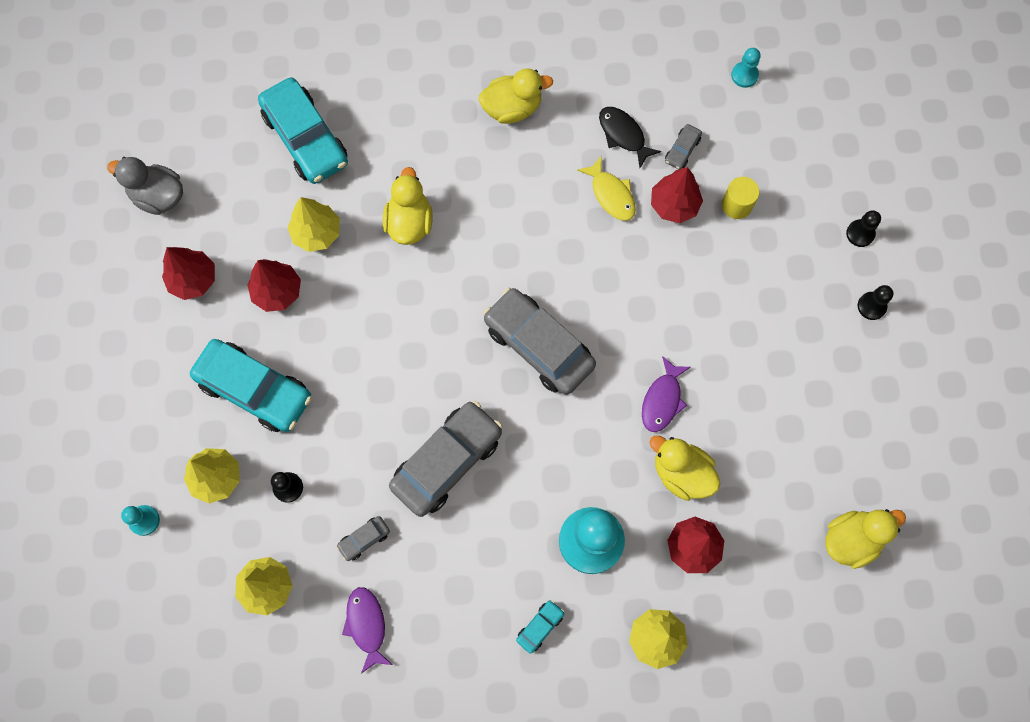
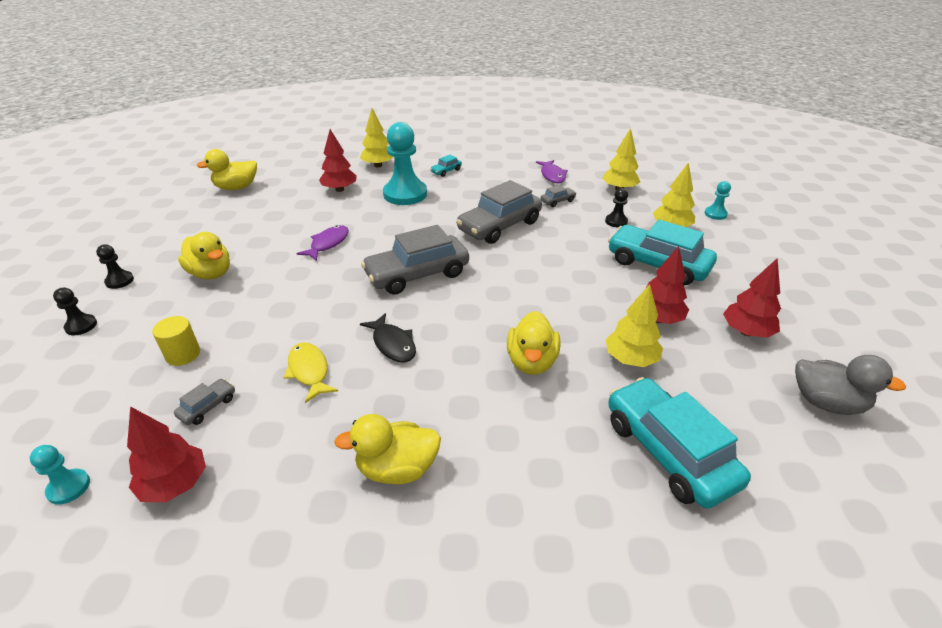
camera: 175 degrees left, 35 degrees down
grey car [483,288,596,395] -> grey car turned 105 degrees clockwise [361,225,469,295]
black fish [599,107,661,168] -> black fish moved to [360,313,416,362]
yellow duck [649,436,720,501] -> yellow duck moved to [178,232,230,279]
red tree [651,167,703,223] -> red tree moved to [127,406,206,502]

